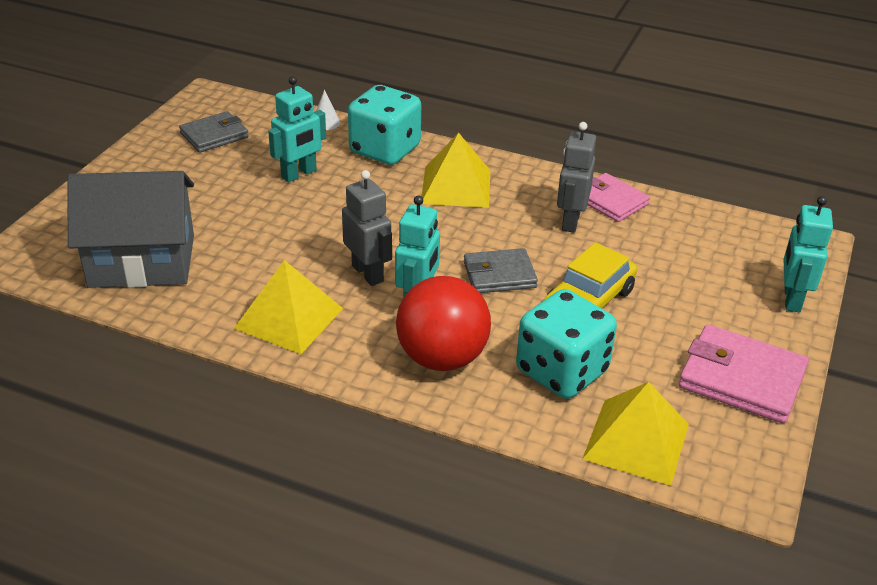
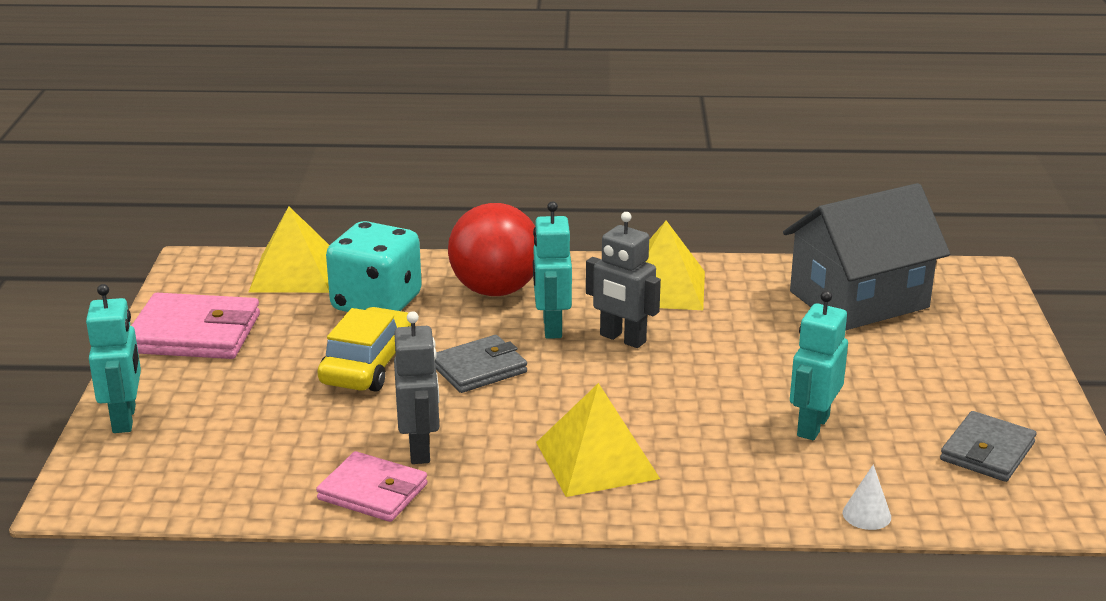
camera: 160 degrees right, 10 degrees down
turquoise dice [348,85,421,165] -> none

